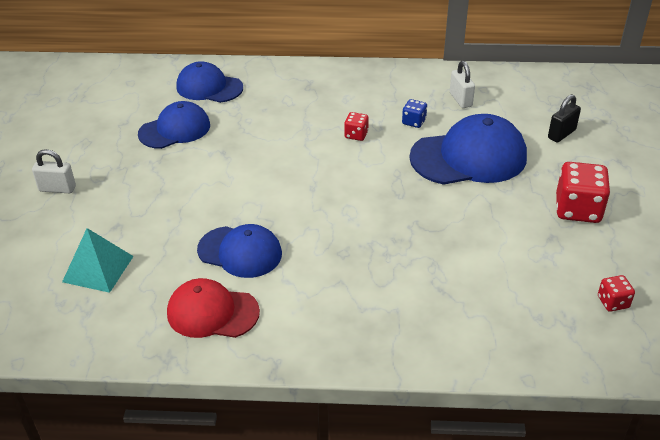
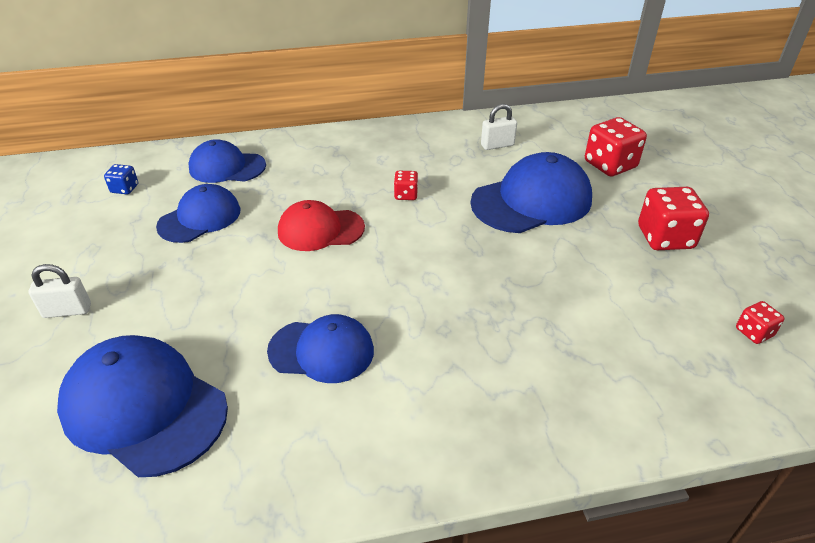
camera: 15 degrees left, 0 degrees up
turquoise pyramid [62,228,134,293] -> blue cap [57,335,228,477]
red cap [167,278,260,338] -> red cap moved to [278,200,365,251]
blue dice [402,99,427,128] -> blue dice moved to [104,164,138,194]
white padlock [450,61,475,108] -> white padlock turned 75 degrees counterclockwise [481,104,517,150]
black padlock [548,94,581,143] -> red dice [585,117,647,177]

